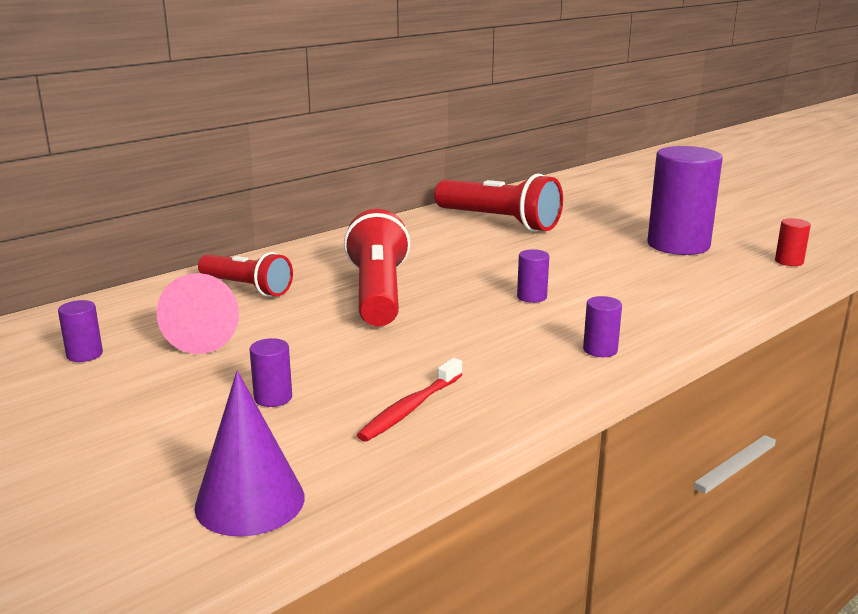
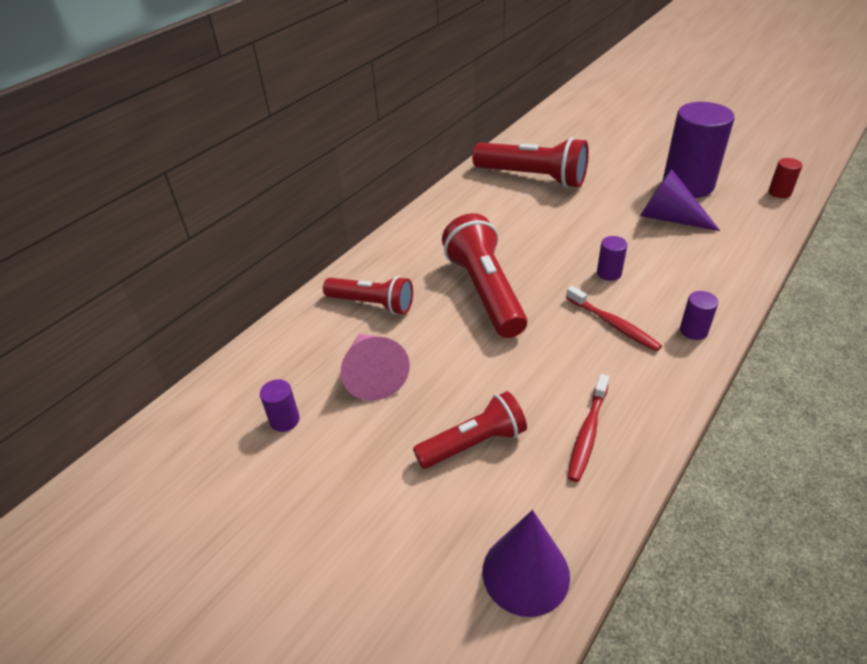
camera: 10 degrees left, 20 degrees up
purple cylinder [250,338,292,407] -> red flashlight [413,391,527,469]
none -> red toothbrush [566,286,662,352]
none -> purple cone [640,169,720,231]

